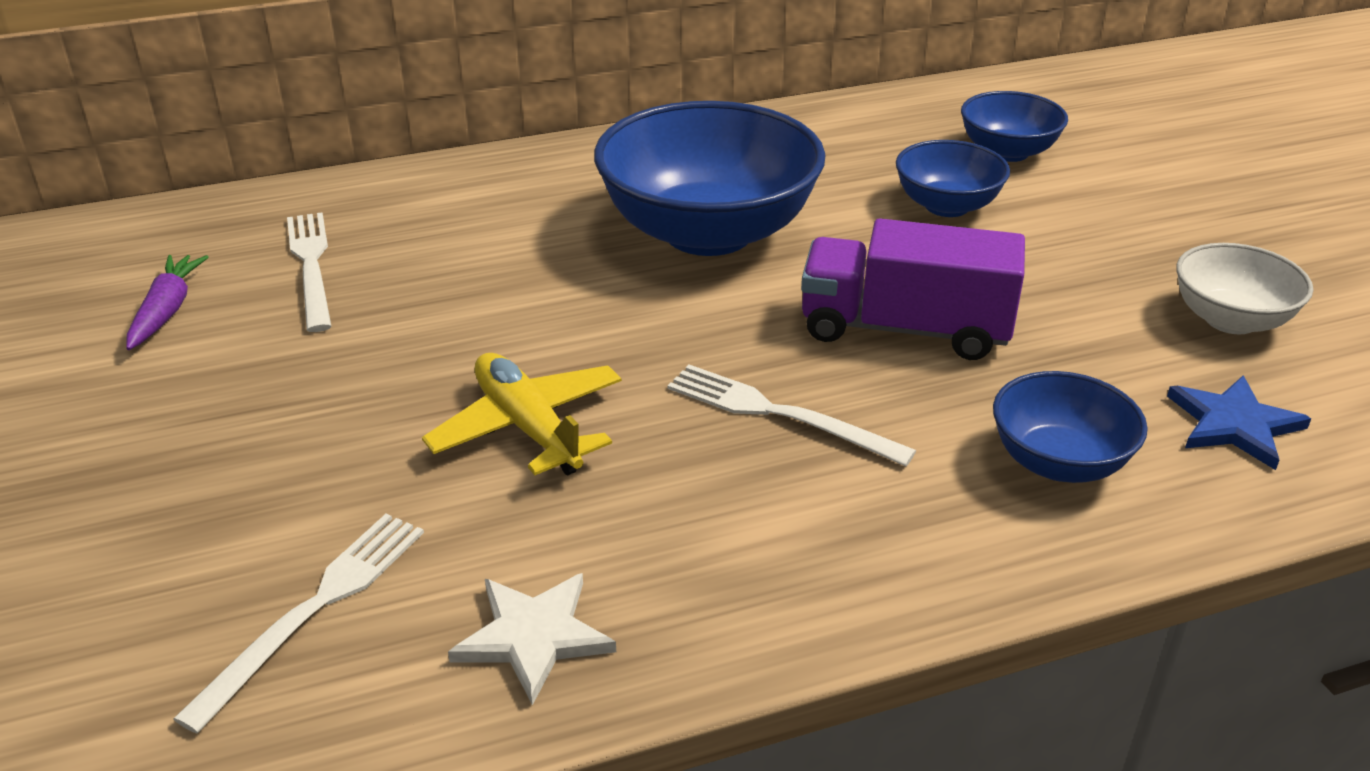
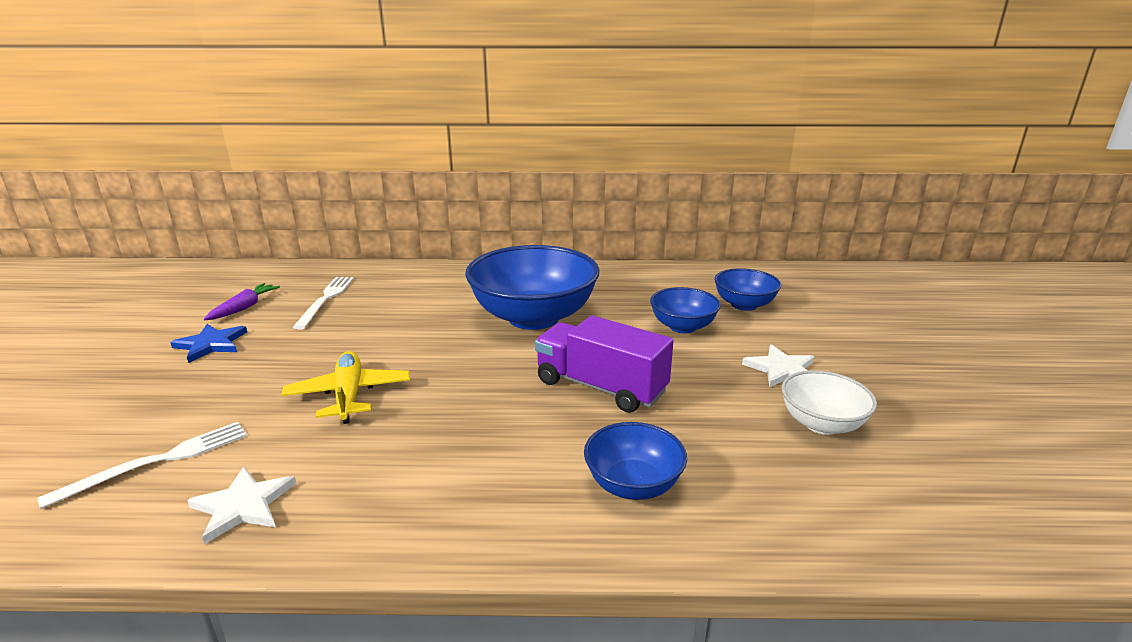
camera: 20 degrees right, 10 degrees down
white fork [667,365,916,467] -> none
blue star [1167,375,1311,470] -> blue star moved to [170,324,247,363]
none -> white star [742,344,814,387]

